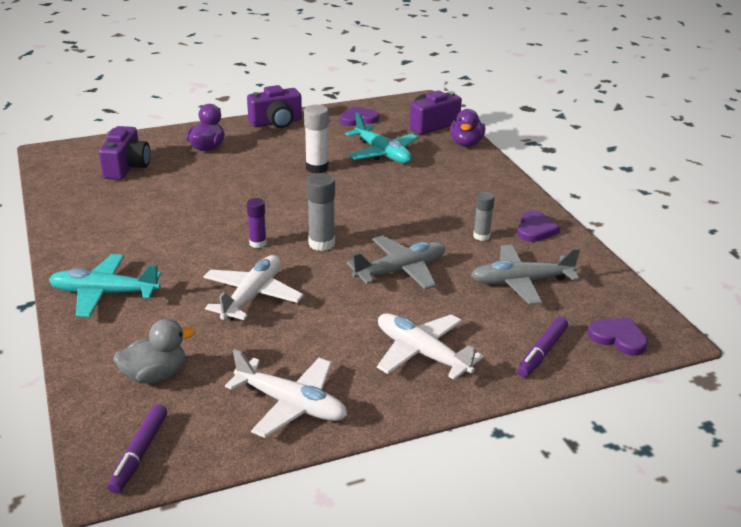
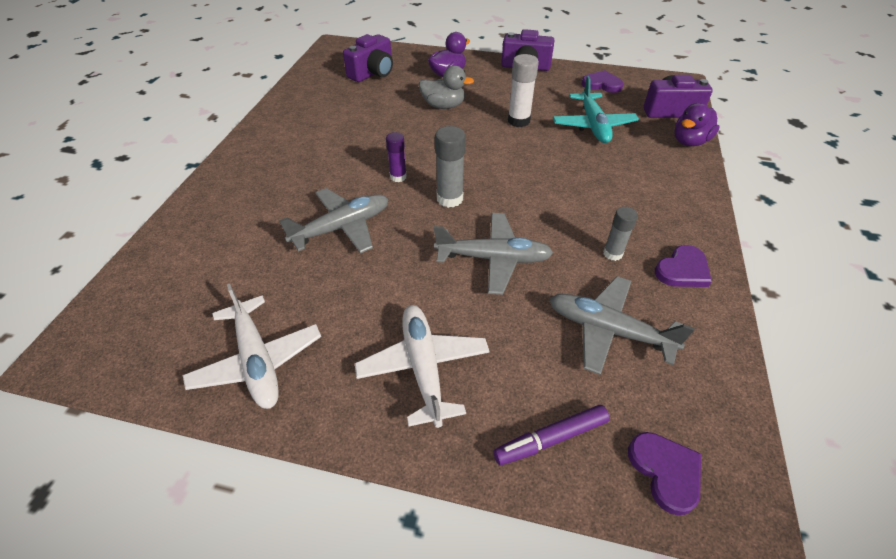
camera: 35 degrees right, 15 degrees up
turquoise plane [49,254,161,317] -> none
purple marker [107,404,167,494] -> none
grey duck [113,319,195,383] -> grey duck moved to [419,65,474,109]
white plane [203,255,304,320] -> grey plane [279,188,388,253]

